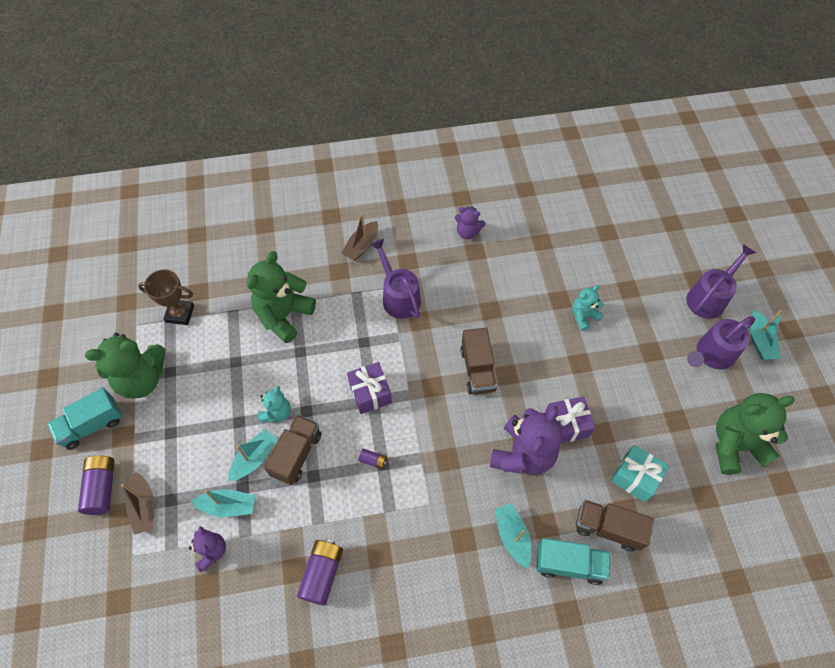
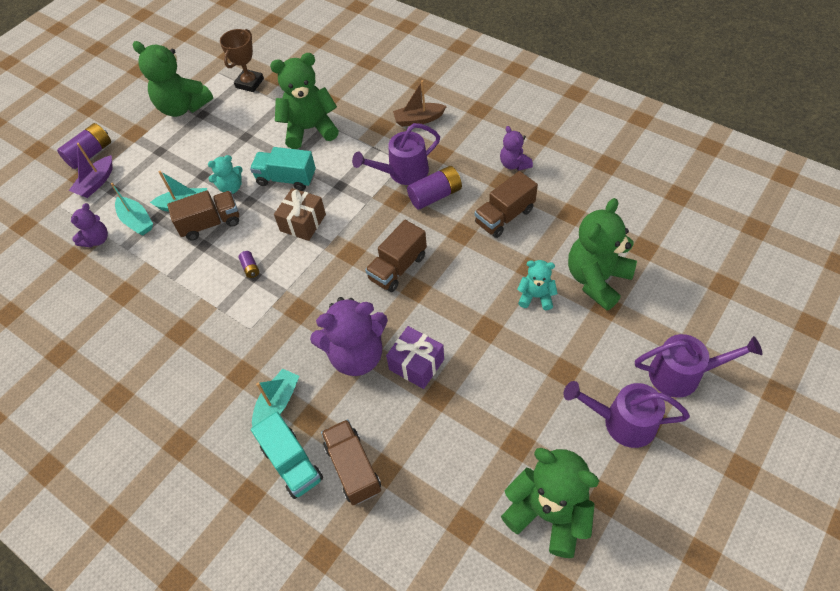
camera: 50 degrees right, 5 degrees down
turquoise truck [47,388,122,450] -> turquoise truck moved to [250,147,316,191]
brown boat [121,472,154,535] -> purple boat [69,143,113,198]
brown trophy [138,269,194,325] -> brown trophy turned 60 degrees clockwise [220,29,264,92]
purple battery [297,539,343,606] -> purple battery moved to [407,166,462,210]
purple gift [347,362,392,414] -> brown gift [274,188,326,241]
purple watering can [370,239,421,319] -> purple watering can turned 135 degrees counterclockwise [352,123,440,185]
turquoise gift [611,445,669,502] -> none
turquoise boat [750,310,782,360] -> none
none -> brown truck [474,171,538,238]
none -> green teddy bear [568,198,637,311]

